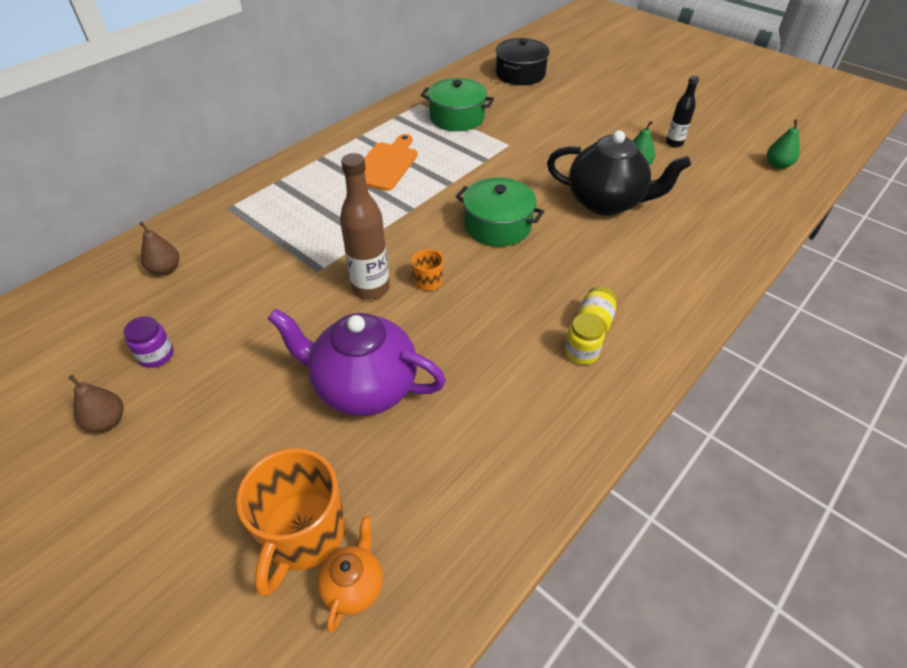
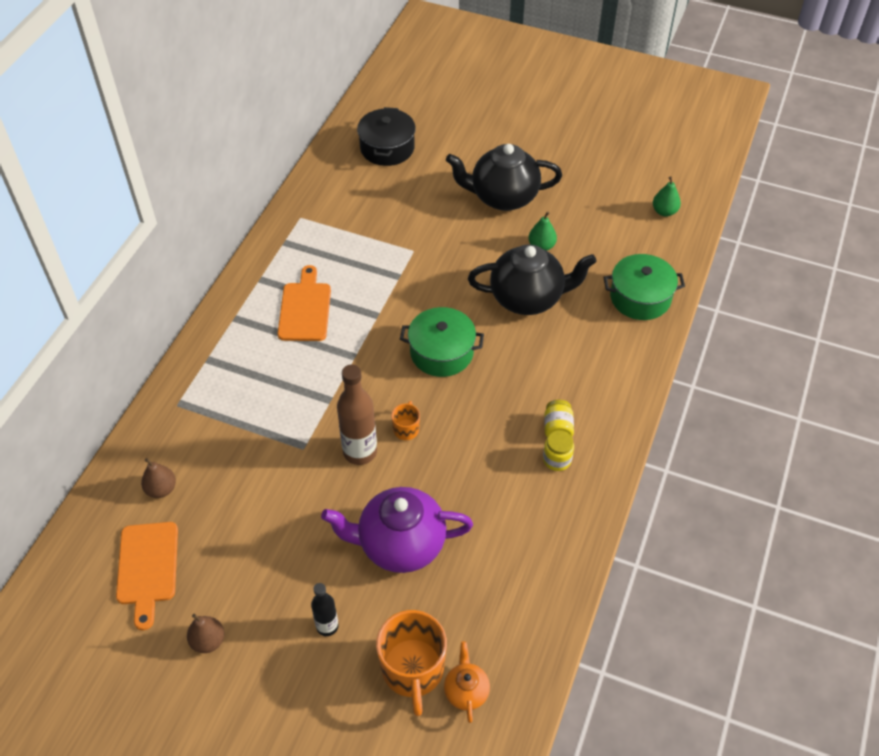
camera: 20 degrees left, 5 degrees up
purple jar [124,316,174,368] -> none
green pot [421,78,494,131] -> green pot moved to [604,254,685,320]
black bottle [666,76,699,147] -> black bottle moved to [311,583,339,636]
none -> orange cutting board [116,522,178,630]
none -> black teapot [446,144,562,211]

